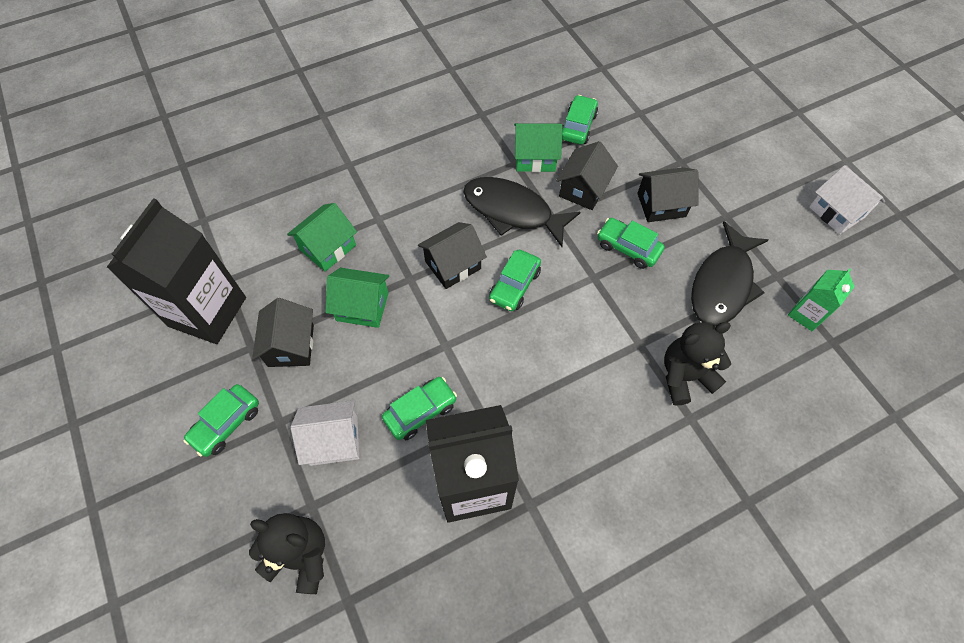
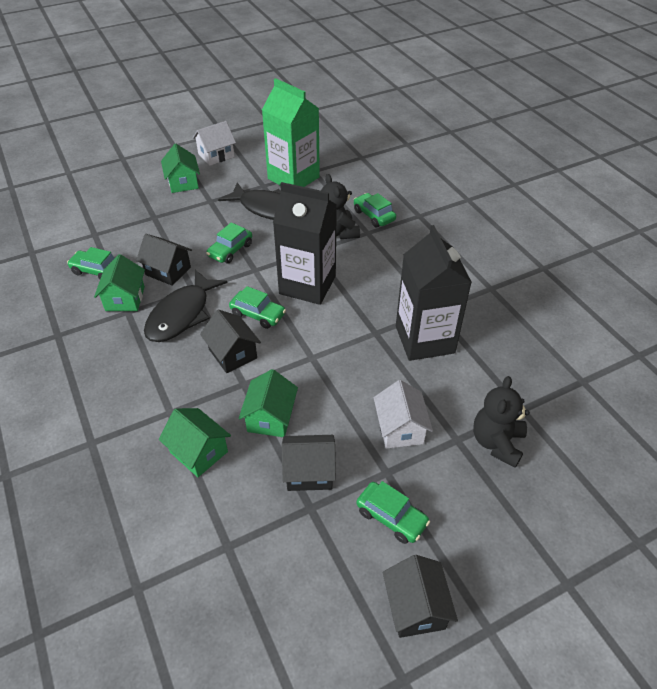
camera: 90 degrees left, 15 degrees down
black carton [107,198,246,344] -> black carton moved to [273,182,337,305]
green car [382,377,457,440] -> green car moved to [354,193,396,227]
black house [637,167,699,222] -> black house moved to [383,555,458,638]
green carton [788,268,855,331] -> green carton [262,78,320,187], size x2.07
none -> green house [161,144,200,193]

